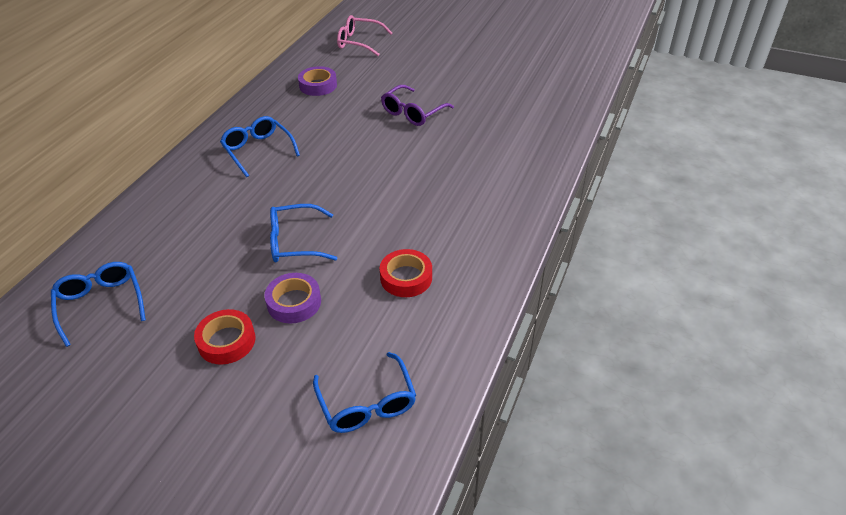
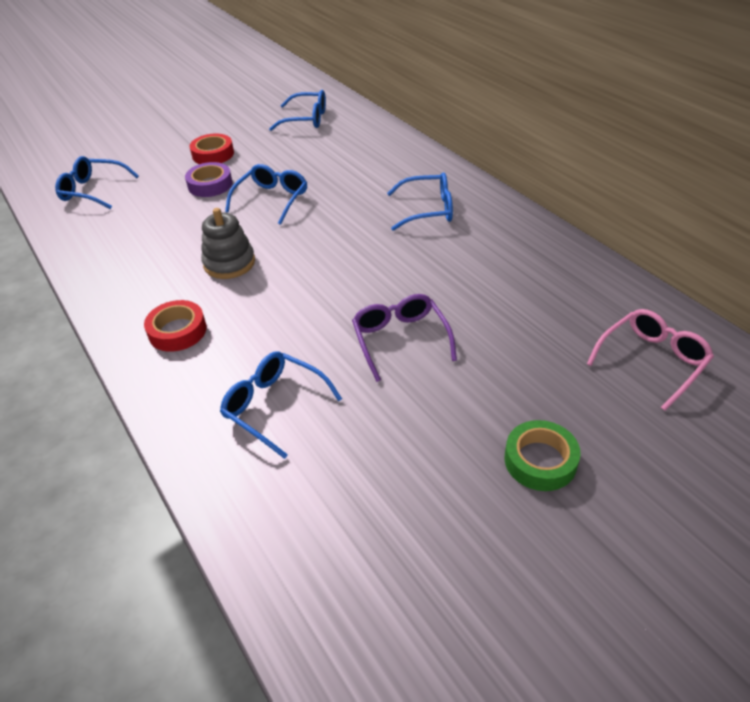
camera: 125 degrees right, 0 degrees up
purple tape [298,66,337,96] -> none
red tape [380,249,432,297] -> red tape moved to [144,300,207,352]
none -> grey stacking toy [201,208,255,279]
none -> blue glasses [220,351,342,459]
none -> green tape [505,420,581,491]

